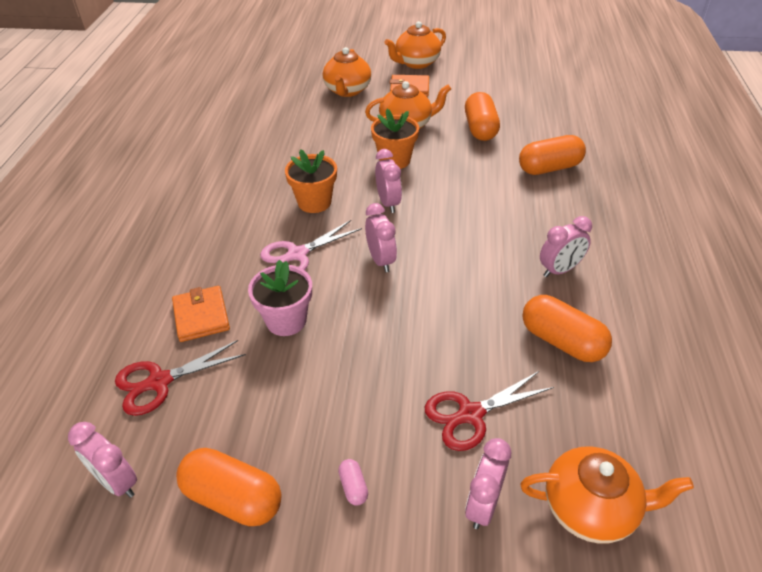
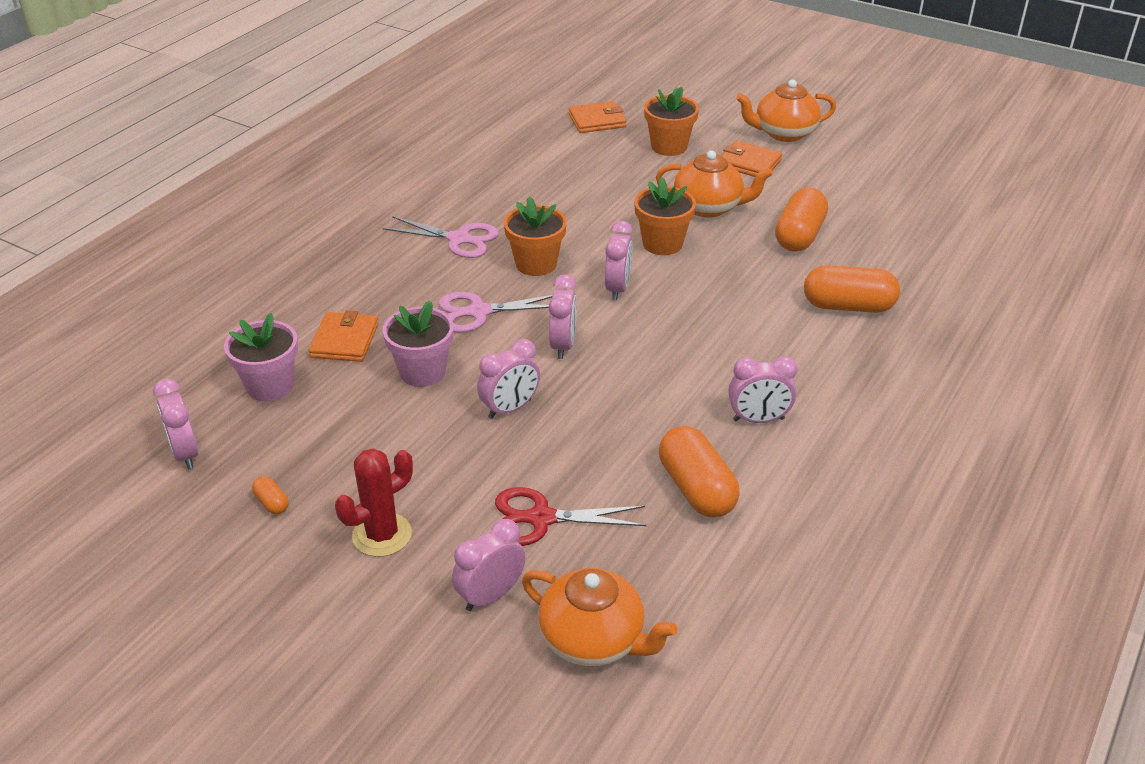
camera: 25 degrees right, 5 degrees down
red scissors [115,340,246,416] -> pink flower pot [224,313,298,401]
orange capsule [176,448,281,526] -> orange capsule [252,476,288,514], size x0.44
orange teapot [323,47,371,97] -> orange flower pot [644,87,699,156]
pink capsule [338,459,368,506] -> red cactus [335,448,413,557]
none -> pink scissors [383,216,499,258]
none -> pink clock [477,339,540,419]
none -> orange wallet [569,101,627,133]

